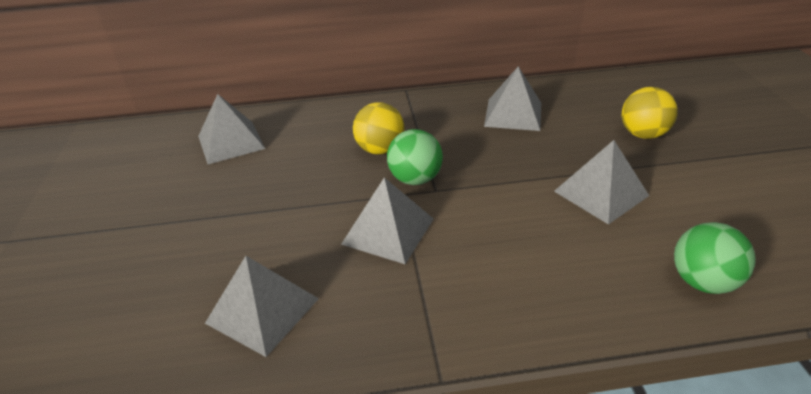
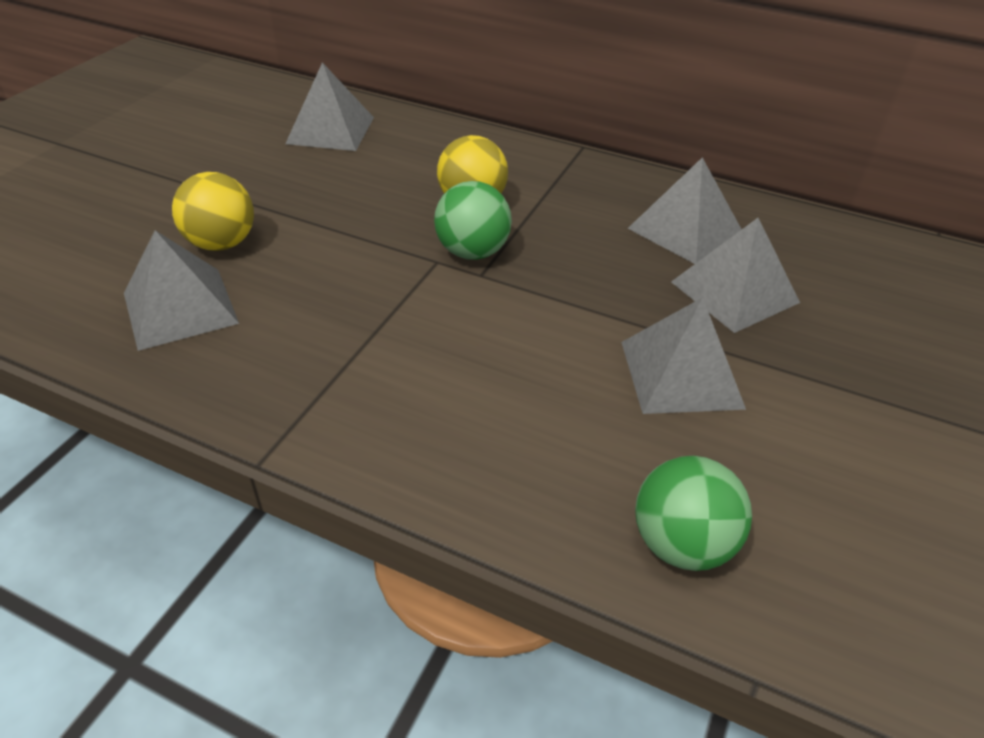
camera: 30 degrees right, 5 degrees up
grey pyramid [341,177,433,264] -> grey pyramid moved to [671,218,800,333]
yellow ball [622,87,678,139] -> yellow ball moved to [172,172,254,251]

